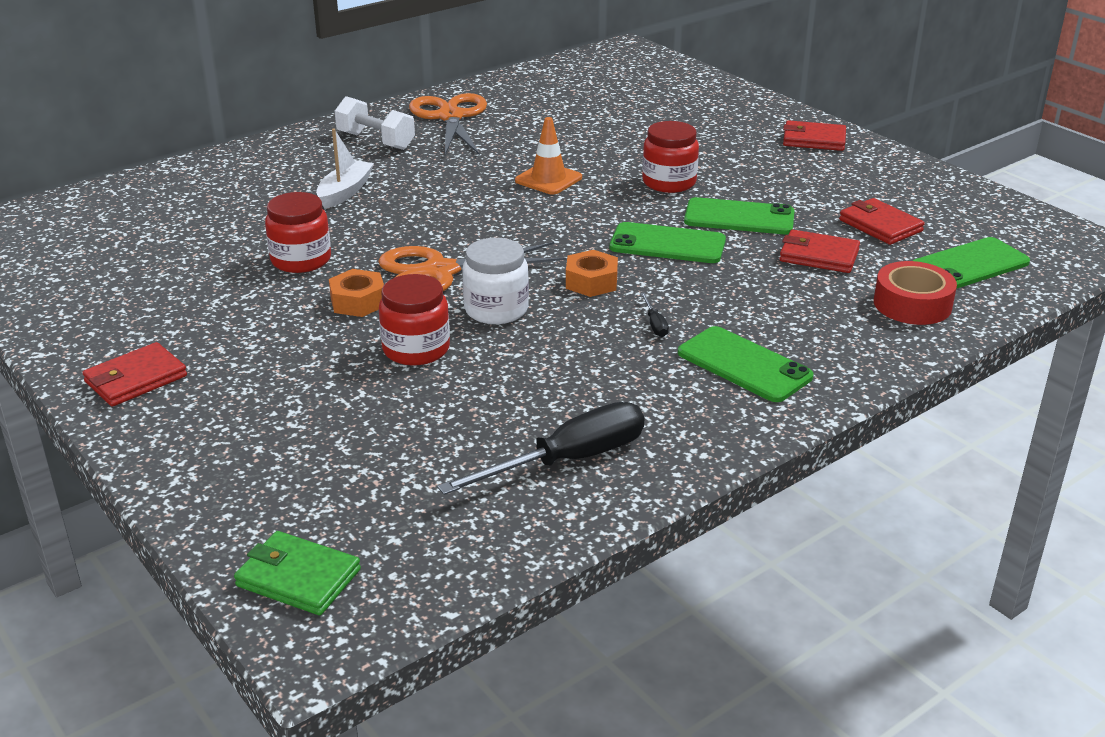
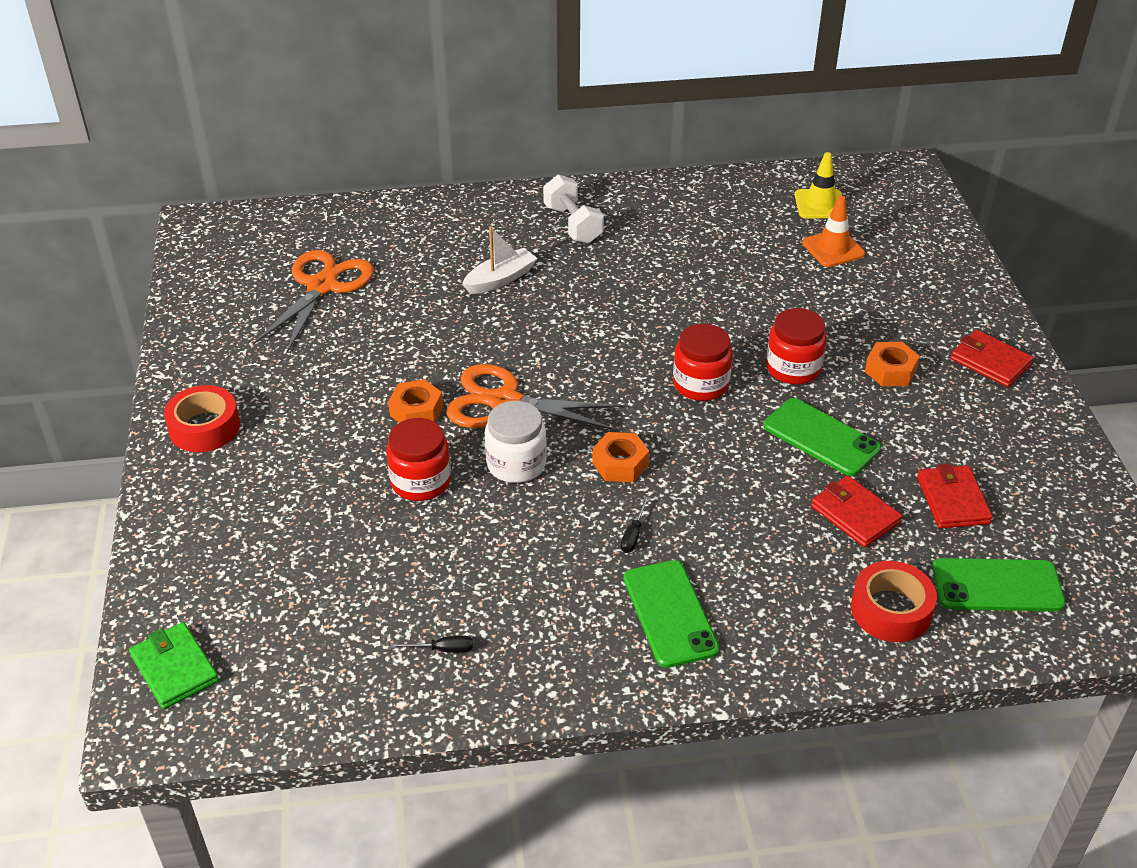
camera: 30 degrees right, 10 degrees up
red wallet [83,342,187,407] -> red tape [164,385,240,452]
red jar [265,192,331,273] -> red jar moved to [673,324,733,401]
orange scissors [409,93,487,155] -> orange scissors moved to [254,250,374,353]
black screwdriver [437,402,645,495] -> black screwdriver [390,636,473,653], size x0.41
orange traffic cone [515,117,582,194] -> orange traffic cone moved to [802,196,865,267]
green phone [610,222,726,263] -> none
none -> yellow traffic cone [795,152,842,218]
none -> orange nut [865,342,920,387]

